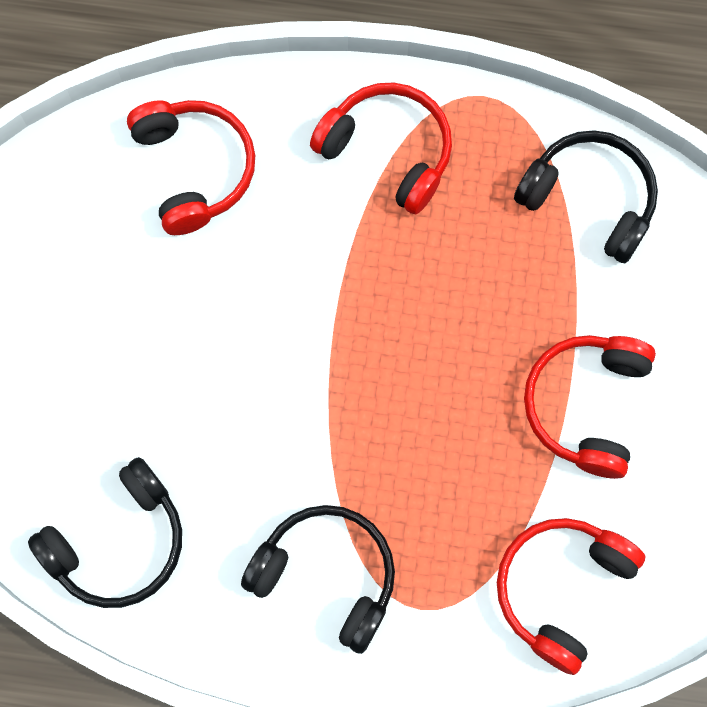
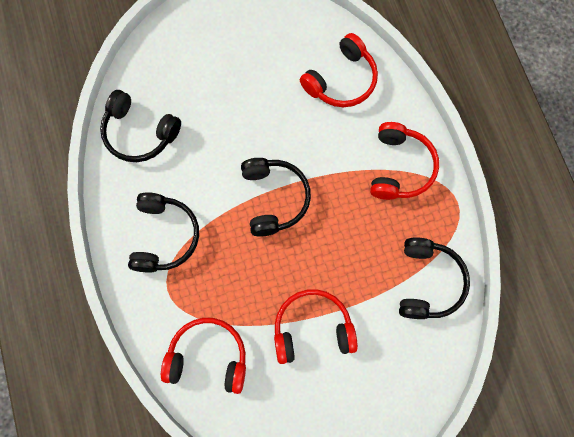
camera: 65 degrees right, 0 degrees up
none -> black headphones [241,158,311,237]

